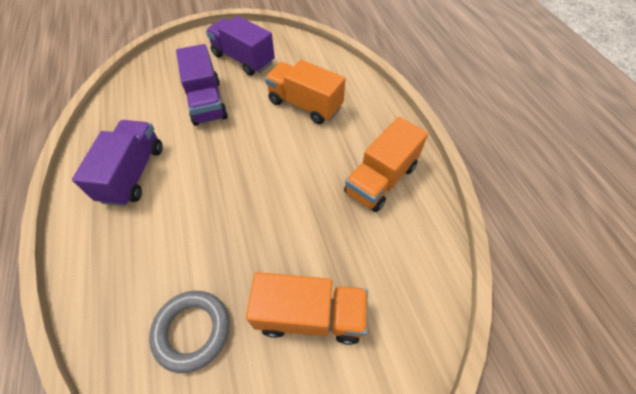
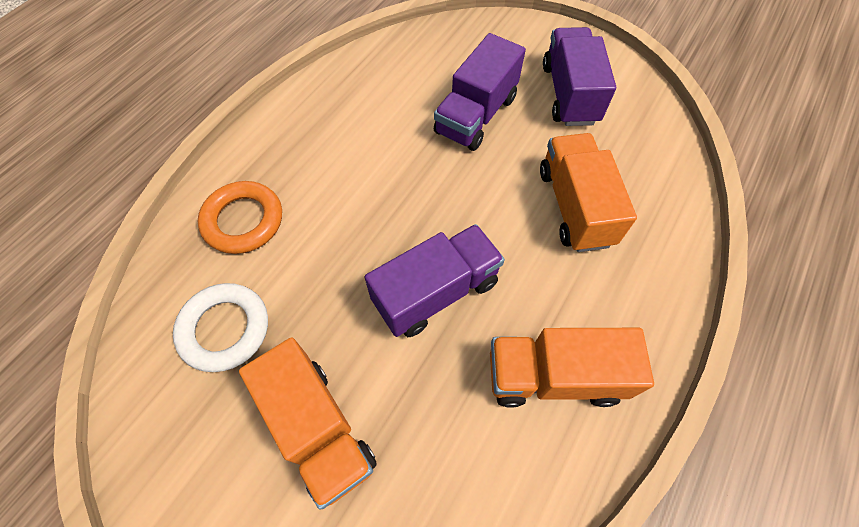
camera: 50 degrees right, 5 degrees up
purple truck [72,120,163,206] -> purple truck moved to [365,224,505,337]
grey ring [149,291,230,373] -> white ring [173,283,268,372]
none -> orange ring [198,181,282,254]

